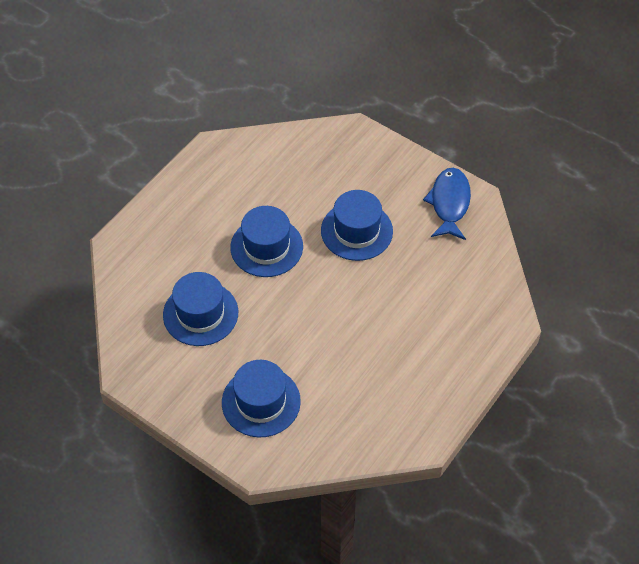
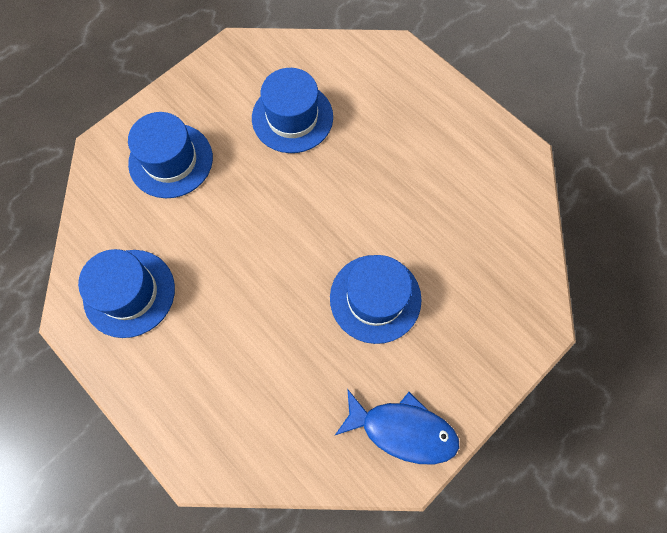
camera: 100 degrees right, 15 degrees up
blue hat [230,206,303,277] -> blue hat moved to [78,249,175,338]

